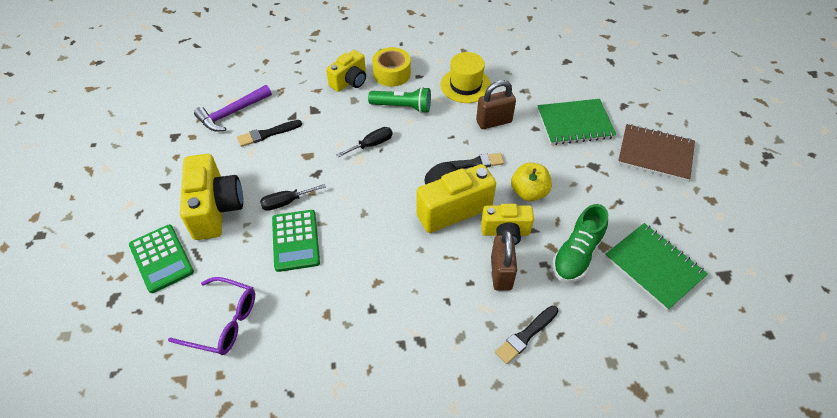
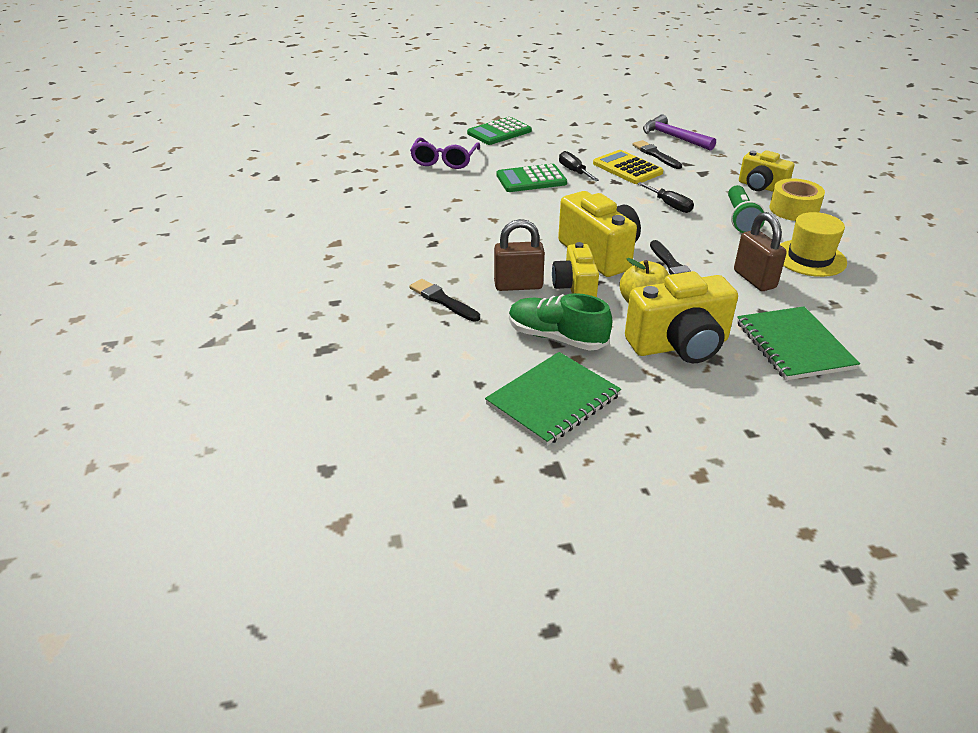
camera: 85 degrees right, 15 degrees down
yellow camera [180,154,243,240] -> yellow camera moved to [625,271,738,363]
brown notebook [618,124,695,182] -> none
none -> yellow calculator [593,150,663,184]

